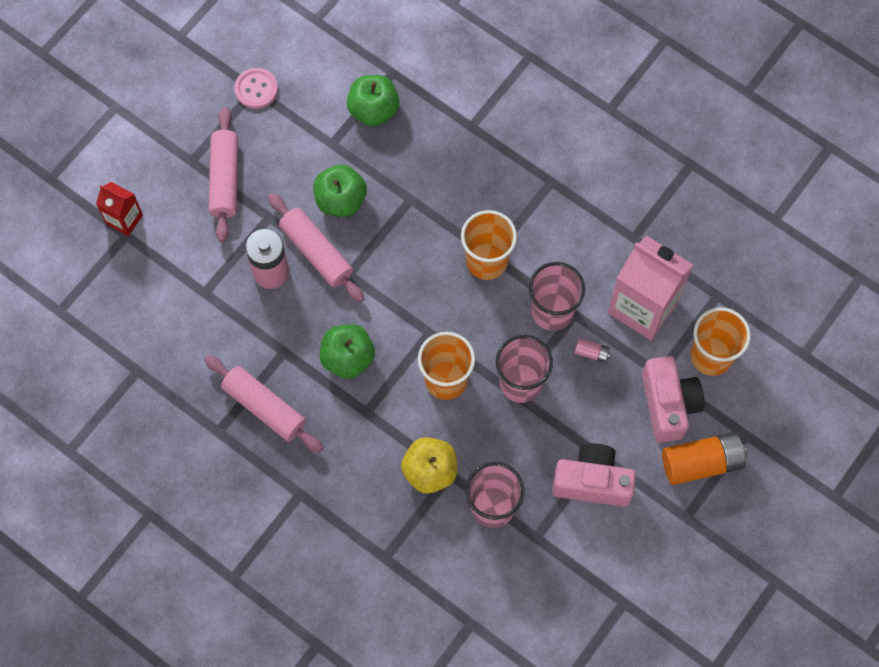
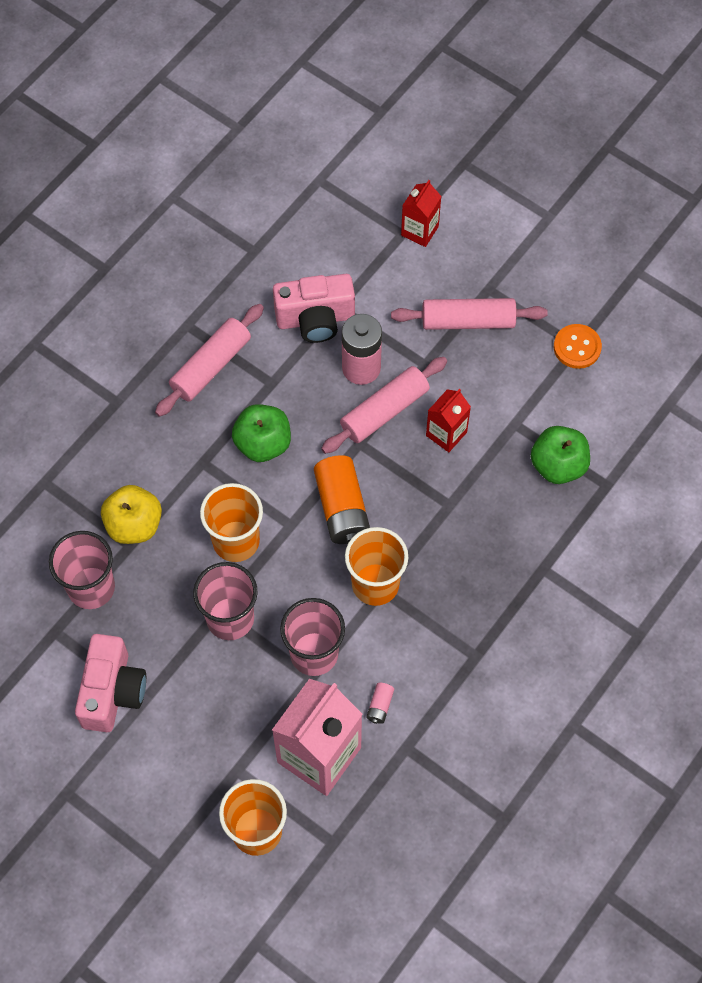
camera: 90 degrees right, 5 degrees down
pink button [234,68,278,109] -> orange button [554,324,602,369]
green apple [314,164,367,217] -> red carton [426,389,471,452]
pink battery [574,338,611,363] -> pink battery moved to [366,683,394,724]
pink camera [642,356,704,443] -> pink camera moved to [273,274,355,343]
orange battery [662,432,747,485] -> orange battery moved to [314,455,370,544]

